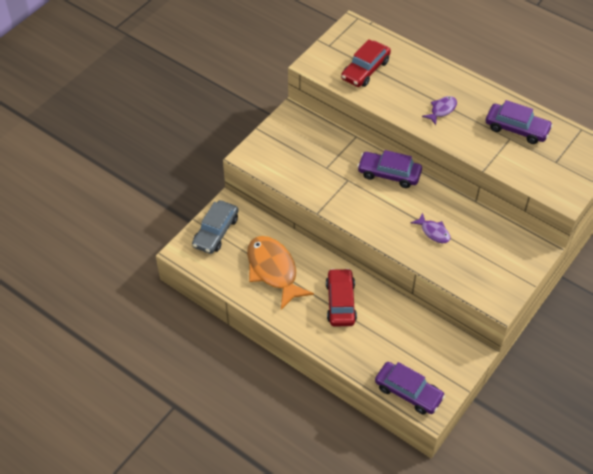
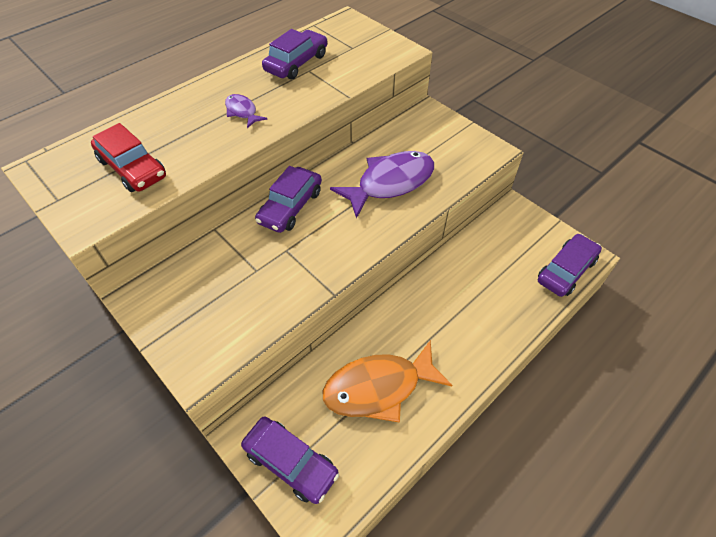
camera: 80 degrees left, 0 degrees up
grey car [192,200,239,254] -> purple car [241,416,339,504]
red car [326,268,357,326] -> none
purple fish [411,212,450,243] -> purple fish [330,151,434,219], size x2.09

